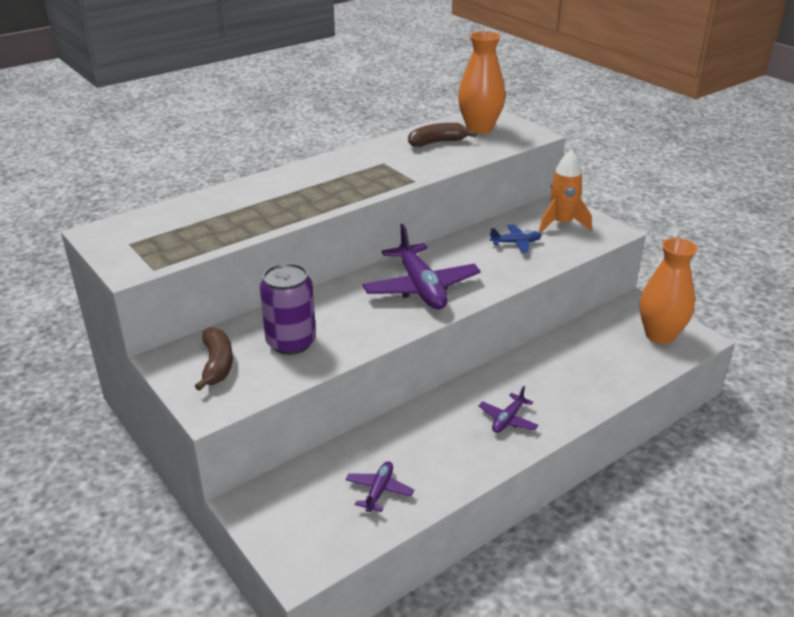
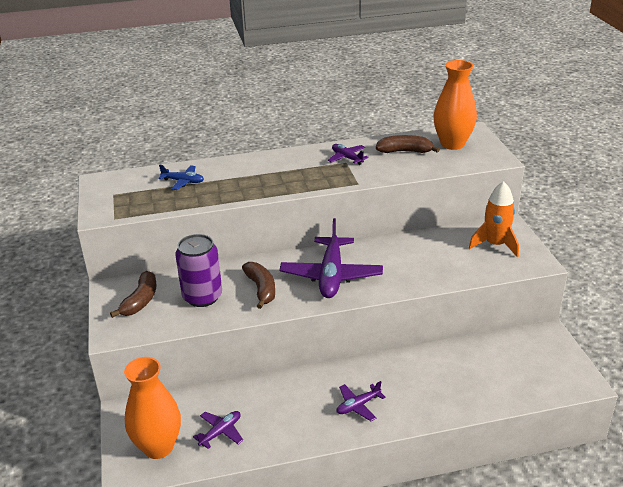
camera: 25 degrees right, 0 degrees up
blue plane [490,224,542,253] -> blue plane moved to [158,165,204,190]
orange vase [639,238,698,344] -> orange vase moved to [124,357,181,459]
none -> brown banana [242,262,275,309]
none -> purple plane [328,144,369,165]

